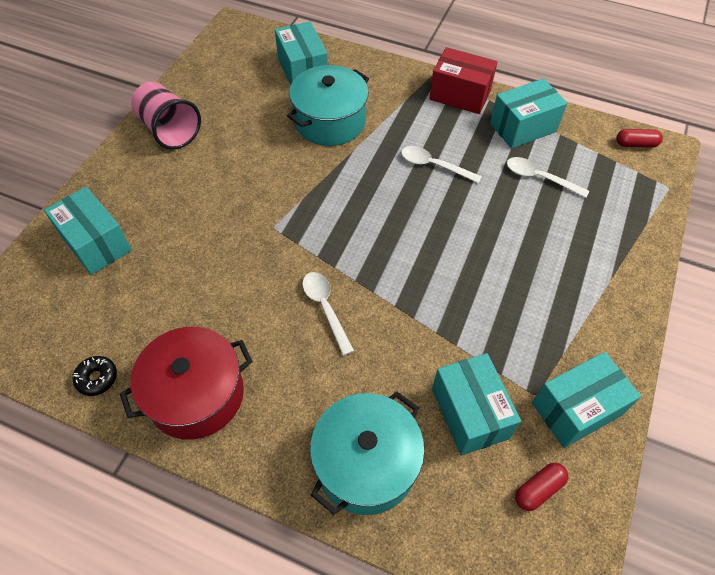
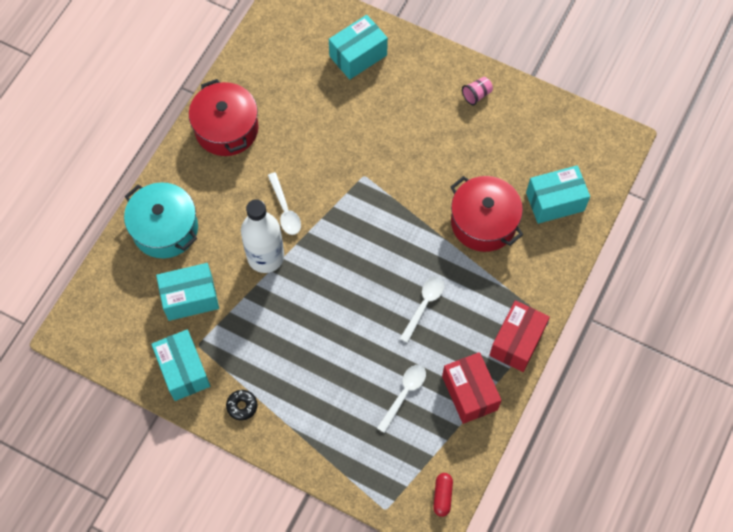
camera: 95 degrees right, 10 degrees up
black donut [73,356,117,396] -> black donut moved to [226,390,257,421]
pink cup [131,82,201,150] -> pink cup [462,77,493,105], size x0.50
turquoise pot [287,65,369,146] -> red pot [451,176,523,252]
white spoon [302,272,354,356] -> white spoon turned 90 degrees clockwise [268,172,301,235]
turquoise box [490,78,567,149] -> red box [442,352,502,424]
red capsule [515,463,568,511] -> none
none -> white bottle [241,199,284,273]

